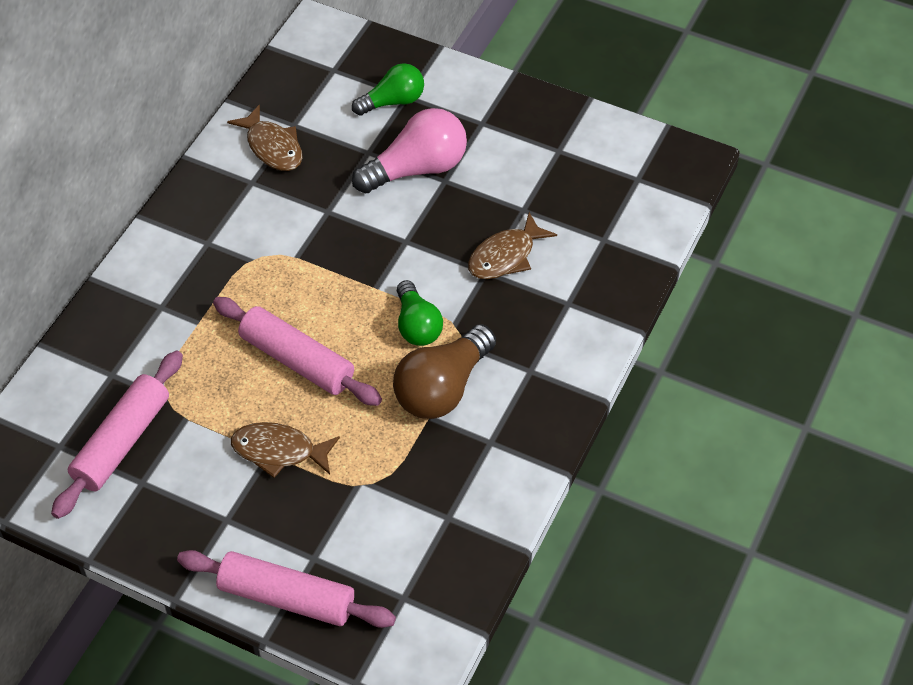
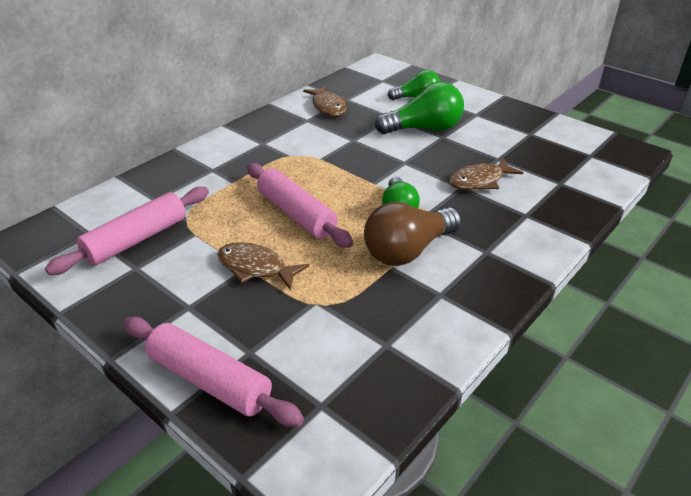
camera: 15 degrees right, 15 degrees down
pink light bulb [352,108,467,194] -> green light bulb [375,82,464,134]

